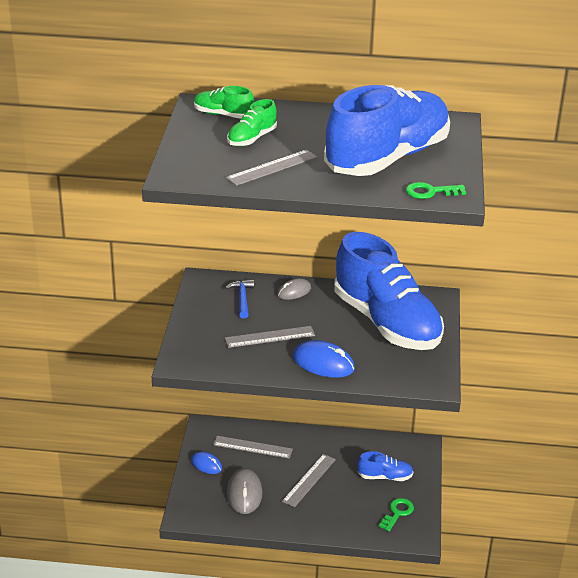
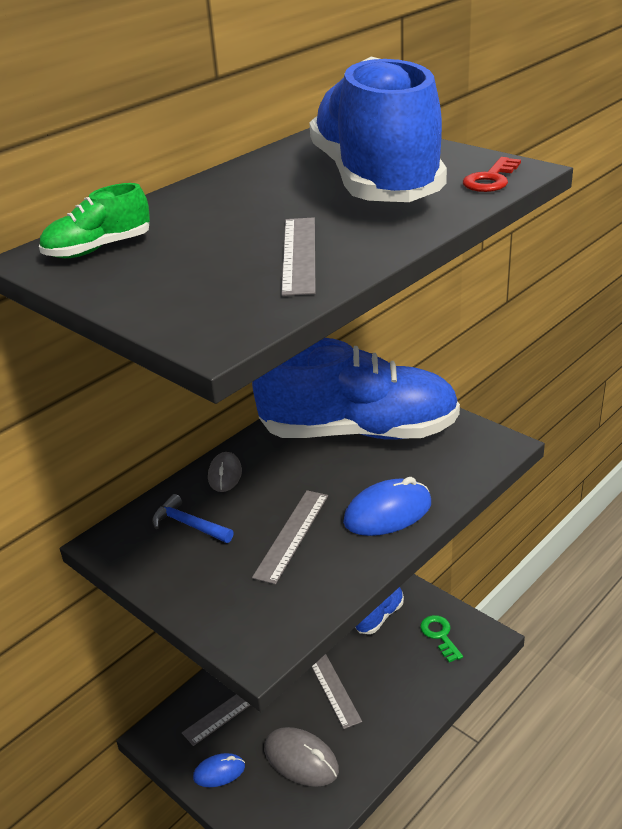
camera: 50 degrees left, 0 degrees up
green shoe [227,99,277,146] -> none
green key [406,182,466,199] -> red key [463,157,521,192]

